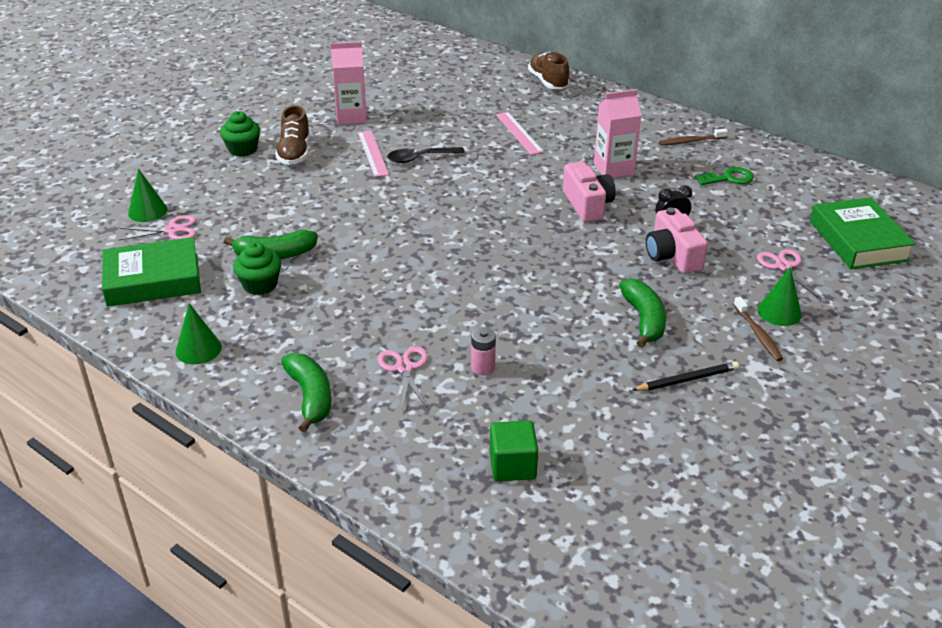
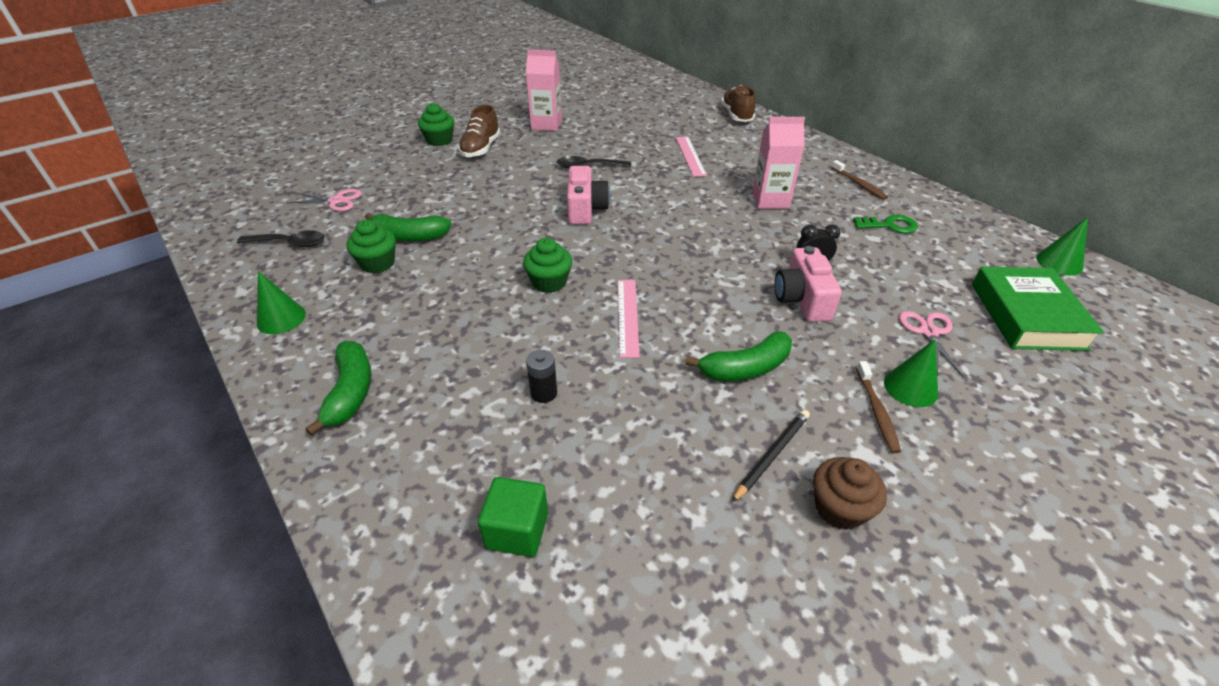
camera: 15 degrees right, 5 degrees up
green book [102,237,201,307] -> black spoon [237,230,325,247]
green cone [128,168,168,222] -> green cone moved to [1036,217,1088,276]
pink ruler [358,130,389,177] -> pink ruler moved to [618,280,640,358]
pink scissors [377,347,428,409] -> none
pink battery [471,327,496,376] -> black battery [526,350,557,403]
pink camera [563,162,616,222] -> pink camera moved to [567,166,610,225]
green banana [619,278,666,348] -> green banana turned 60 degrees clockwise [685,331,792,381]
black pencil [632,361,739,391] -> black pencil turned 45 degrees counterclockwise [732,410,810,502]
brown toothbrush [659,129,728,146] -> brown toothbrush turned 120 degrees counterclockwise [831,160,888,200]
none -> green cupcake [523,238,572,293]
none -> brown cupcake [813,457,887,530]

